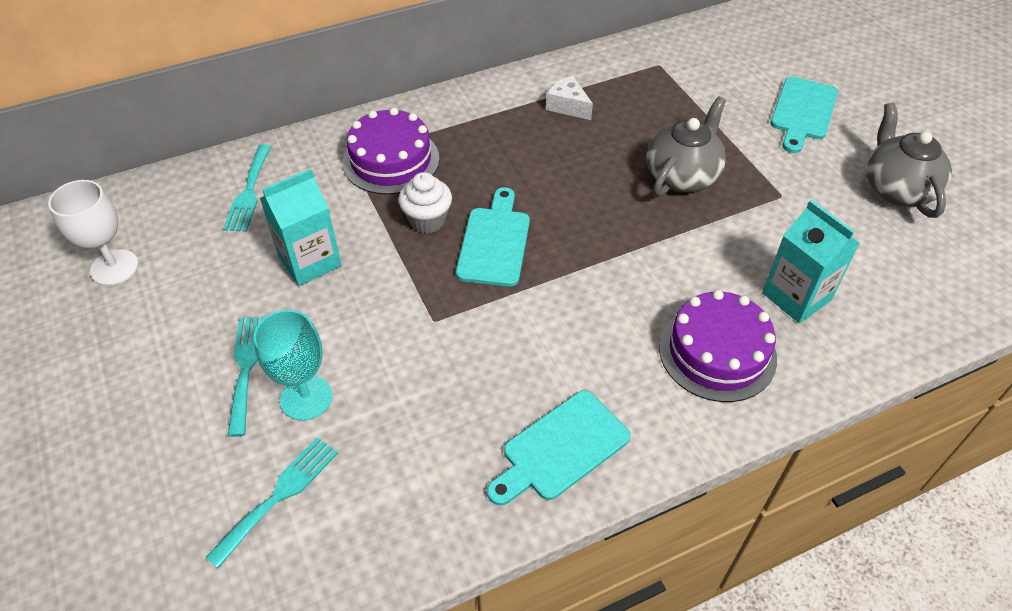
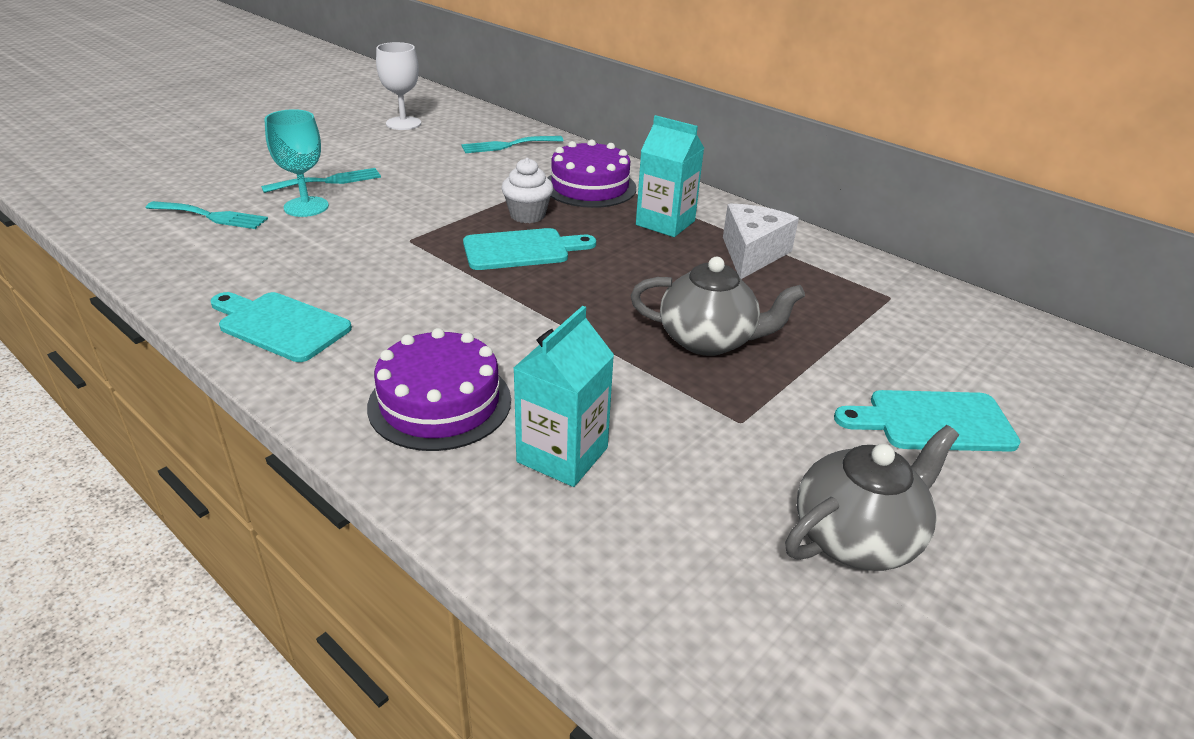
camera: 65 degrees right, 15 degrees down
turquoise carton [260,169,342,286] -> turquoise carton moved to [636,115,704,237]
white cheese [546,76,593,120] -> white cheese [723,204,799,279], size x1.57

